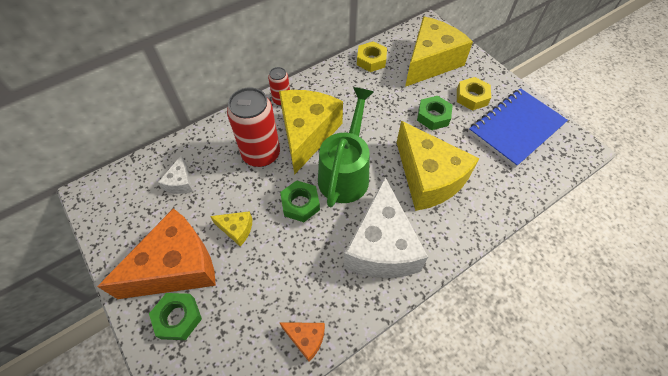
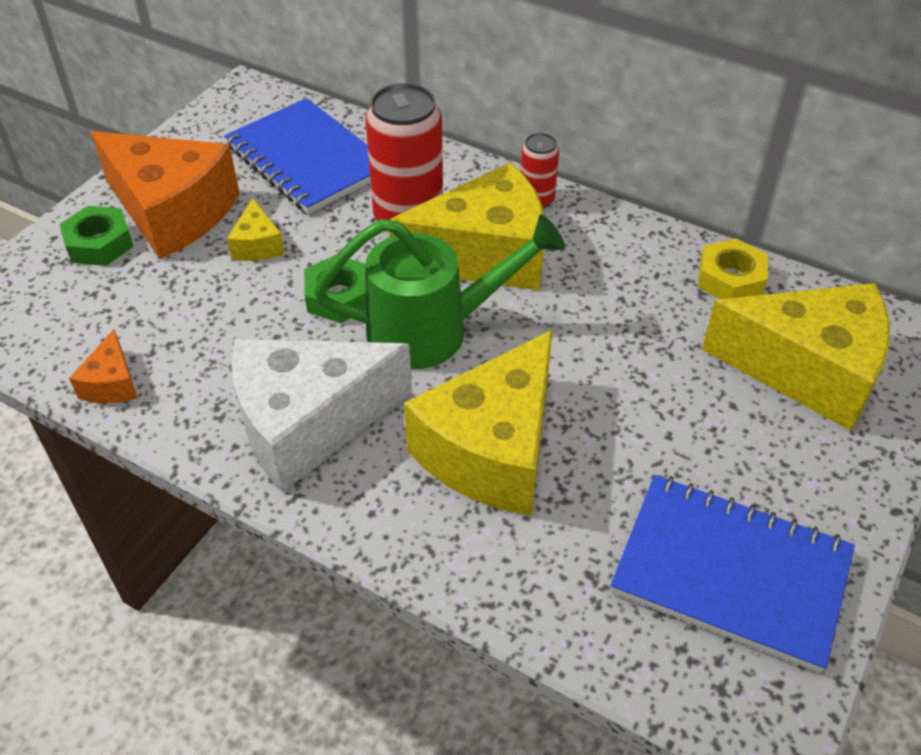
camera: 65 degrees right, 10 degrees down
white cheese [158,155,193,194] -> blue notebook [224,98,371,214]
green nut [417,96,453,130] -> none
yellow nut [457,77,491,111] -> none

